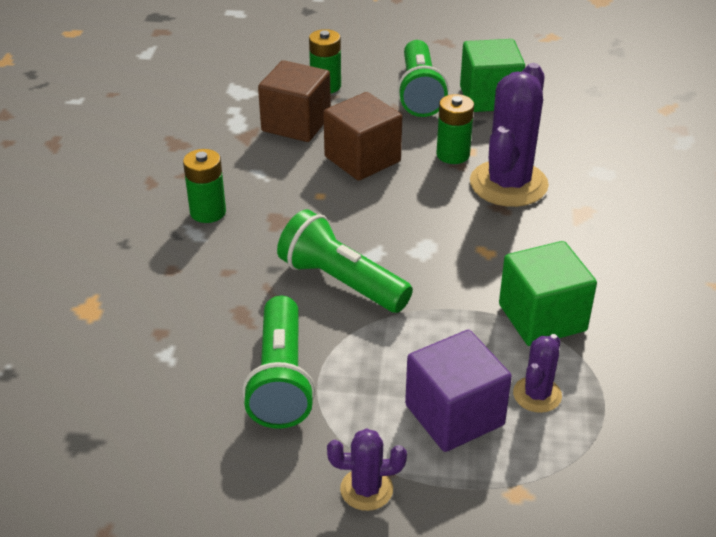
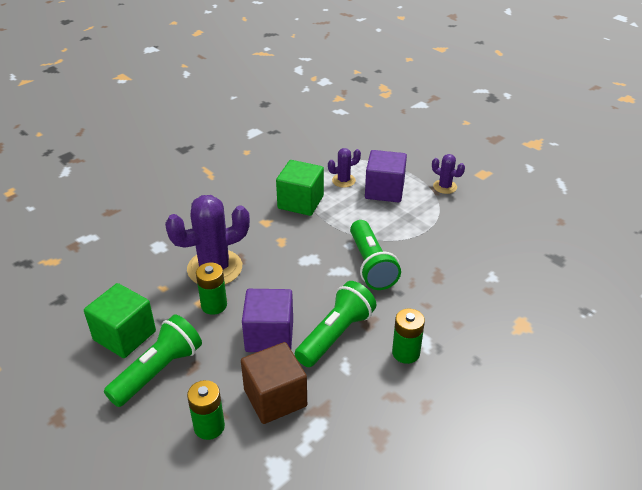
camera: 140 degrees left, 0 degrees up
green flashlight [242,295,315,429] -> green flashlight moved to [295,281,377,367]
brown cube [323,92,402,181] -> purple cube [242,289,293,352]

